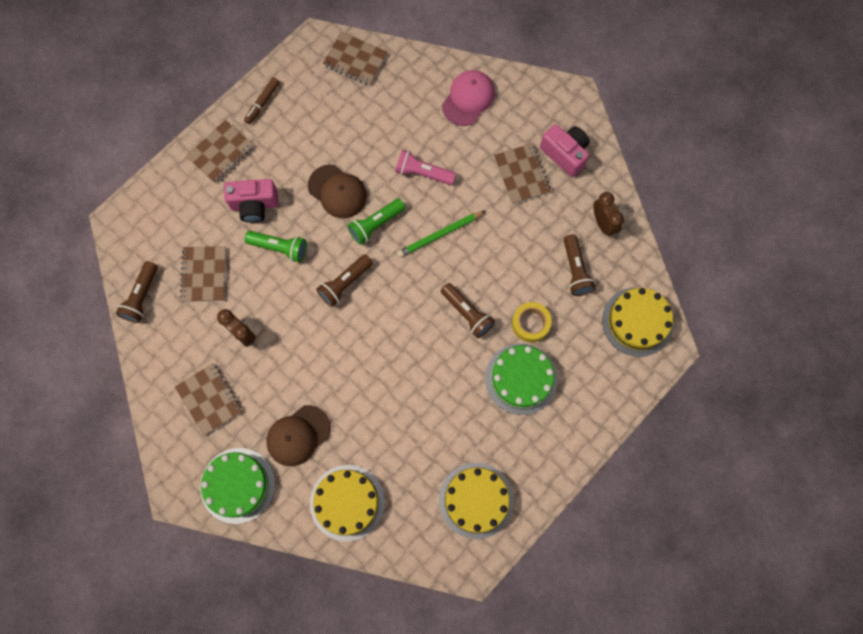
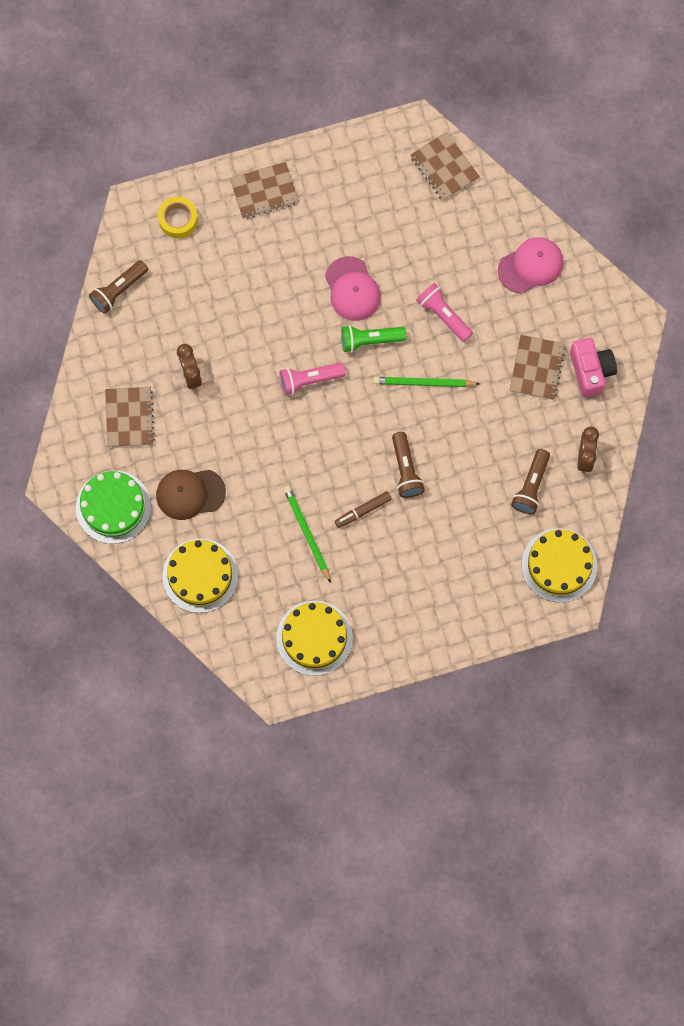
camera: 30 degrees right, 0 degrees up
brown notebook [180,246,226,302] -> none
pink camera [224,179,278,223] -> none
brown marker [244,77,280,124] -> brown marker moved to [335,491,392,528]
green flashlight [245,231,307,262] -> none
brown cap [308,164,367,218] -> pink cap [325,256,381,321]
brown flashlight [316,255,373,307] -> pink flashlight [280,363,346,395]
green cake [485,344,557,415] -> none
yellow tape [512,302,552,342] -> yellow tape moved to [158,197,198,238]
none -> green pencil [283,486,331,583]

